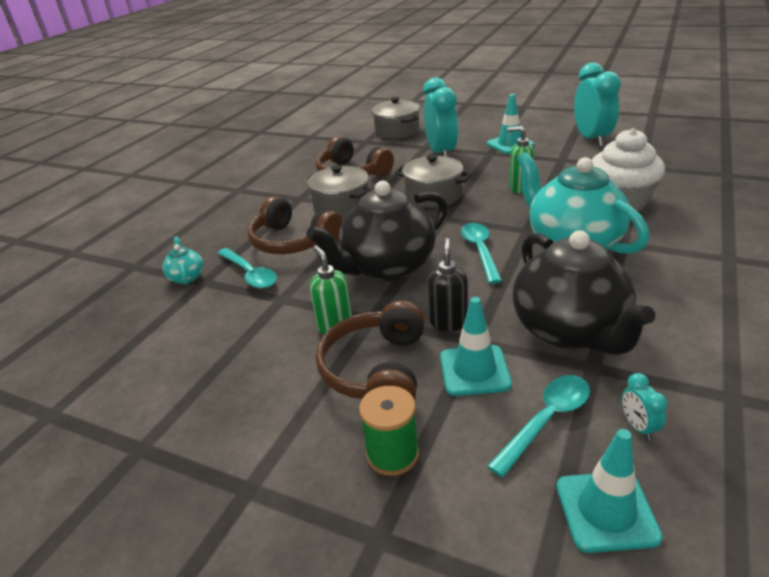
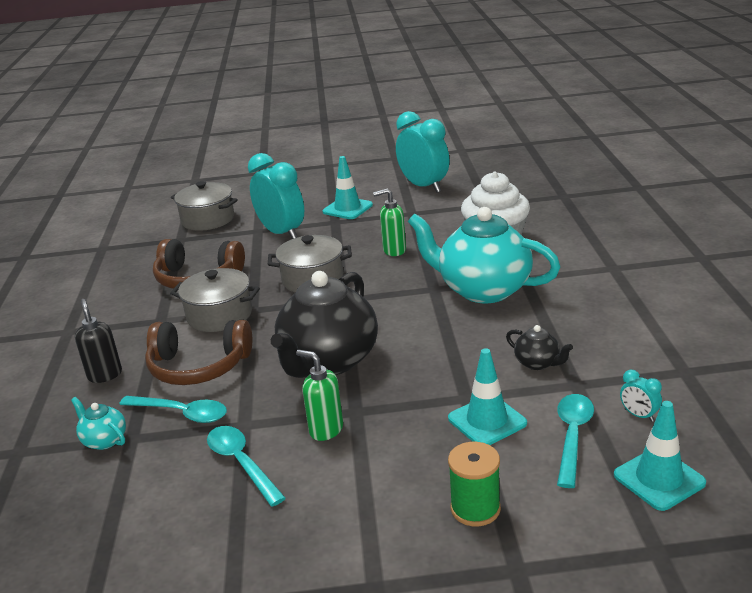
camera: 30 degrees left, 5 degrees down
brown headphones [316,300,425,400] -> none
black soap dispenser [428,238,468,331] -> black soap dispenser moved to [75,299,122,383]
turquoise spoon [461,223,502,284] -> turquoise spoon moved to [207,426,286,507]
black teapot [512,230,655,355] -> black teapot [506,325,573,370], size x0.42

